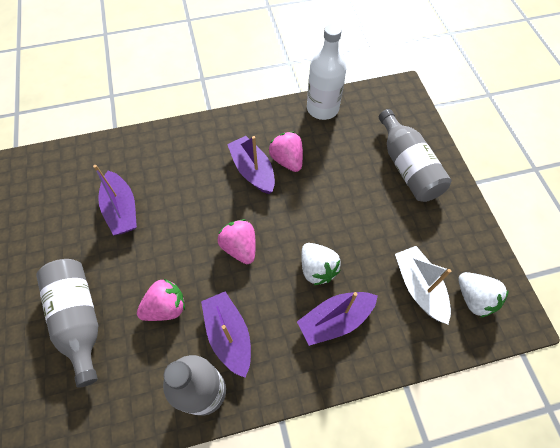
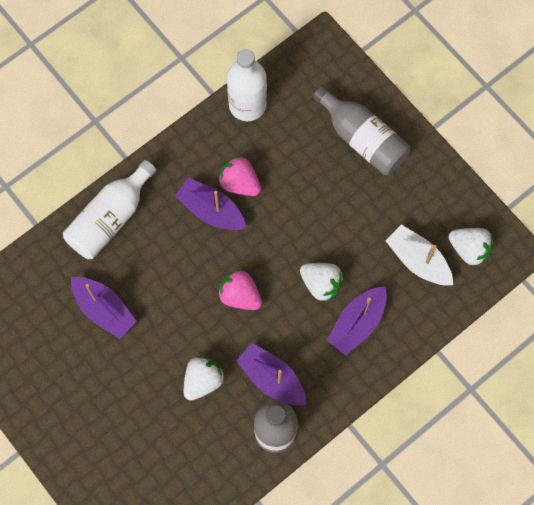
camera: 25 degrees left, 10 degrees up
grey bottle [36,259,99,388] -> none
pink strawberry [137,279,185,321] -> white strawberry [184,356,225,401]
none -> white bottle [63,160,156,259]

